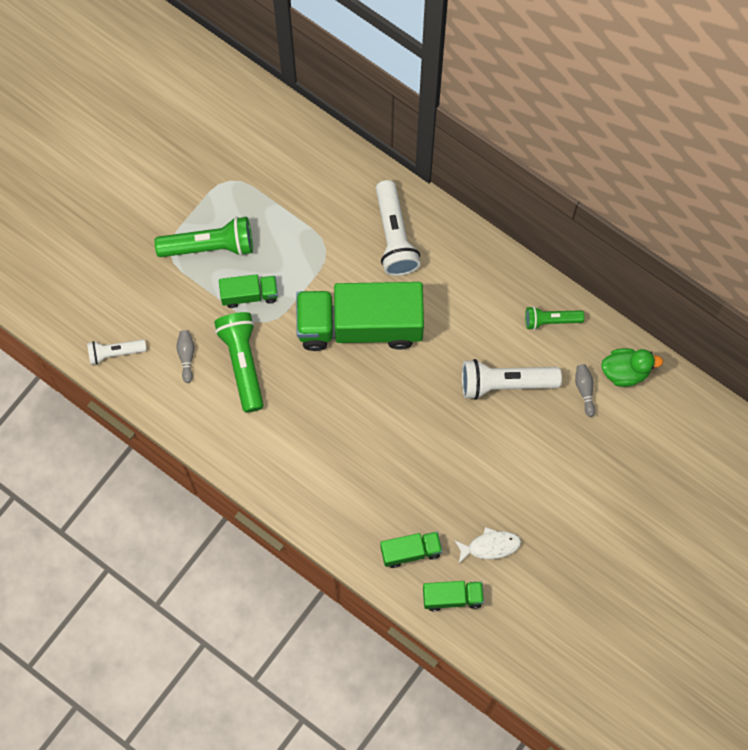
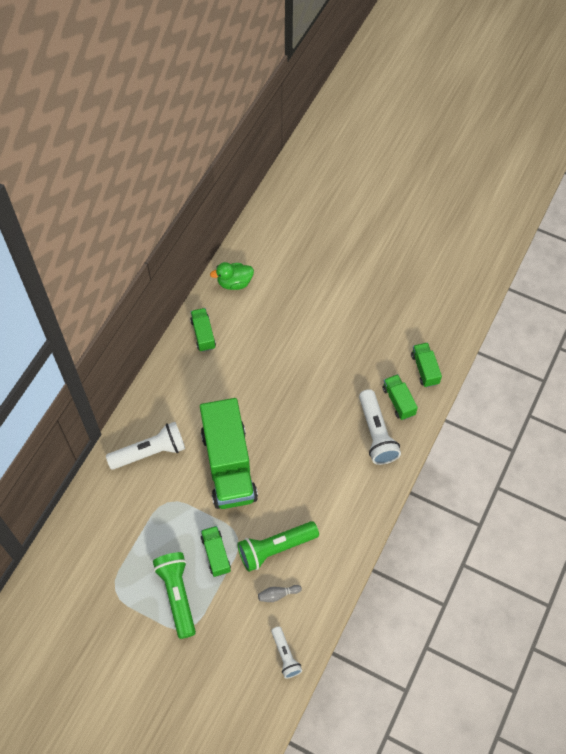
camera: 100 degrees left, 10 degrees down
white fish [454,527,521,563] -> none
white flashlight [462,359,562,400] -> white flashlight moved to [359,389,401,465]
green flashlight [525,306,584,330] -> green truck [190,308,216,352]
grey bowling pin [575,364,596,417] -> none
green duck [601,348,663,387] -> green duck turned 90 degrees counterclockwise [210,262,254,290]

